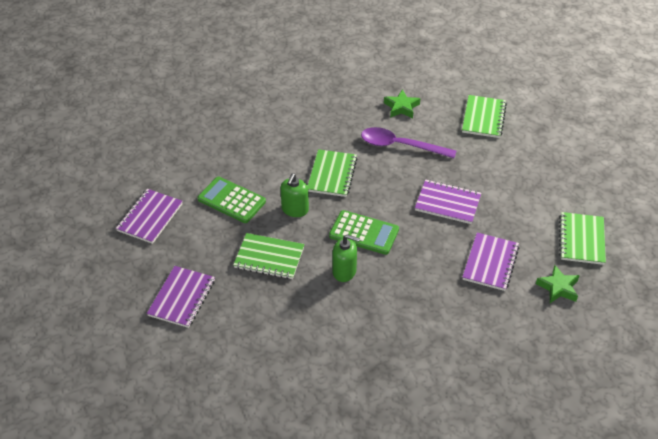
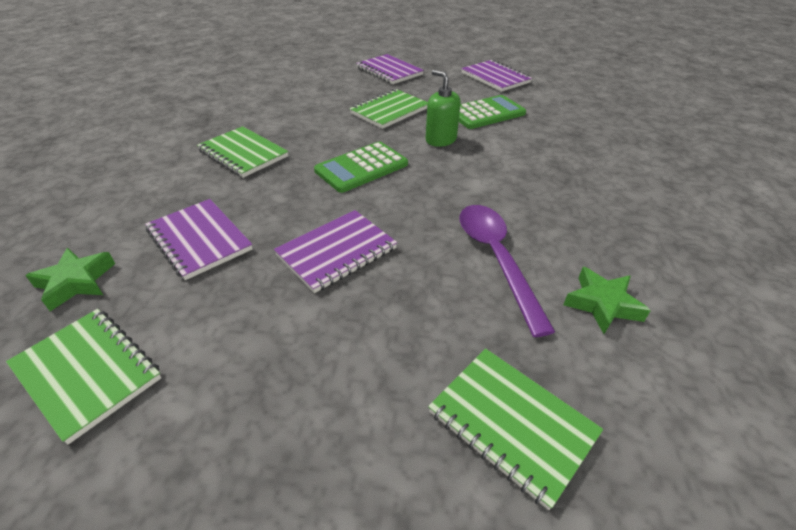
camera: 120 degrees right, 5 degrees down
green notebook [308,149,358,197] -> green notebook moved to [197,126,288,178]
green soap dispenser [332,234,360,282] -> none
purple spoon [361,127,456,158] -> purple spoon turned 60 degrees counterclockwise [460,205,555,337]

